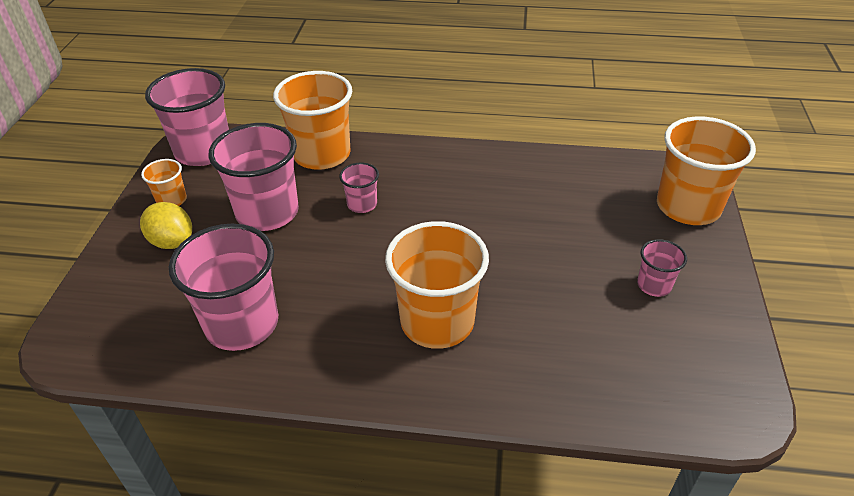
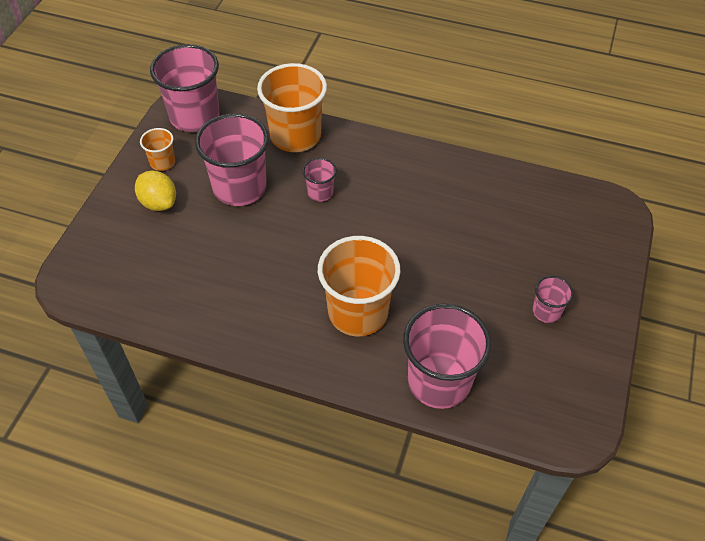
camera: 10 degrees right, 10 degrees up
pink cup [169,224,278,351] -> pink cup moved to [403,303,491,409]
orange cup [657,116,756,225] -> none

